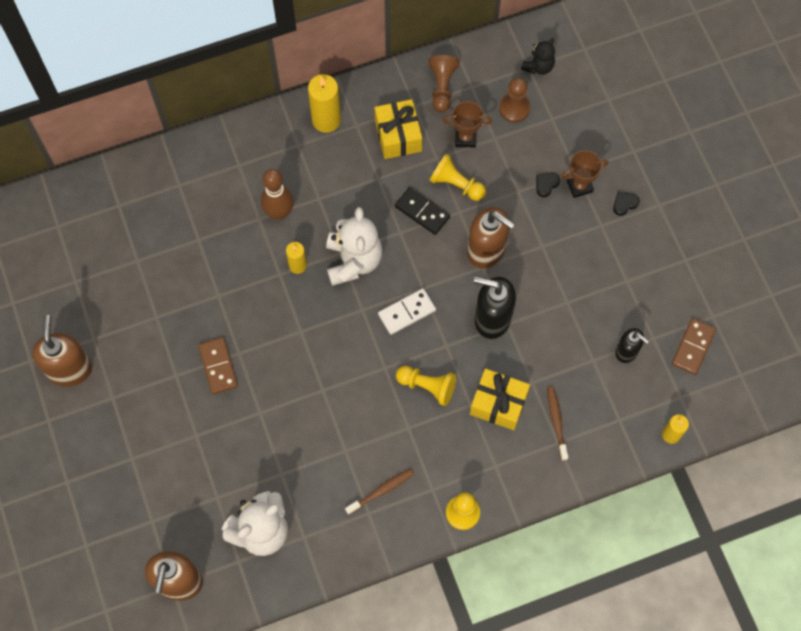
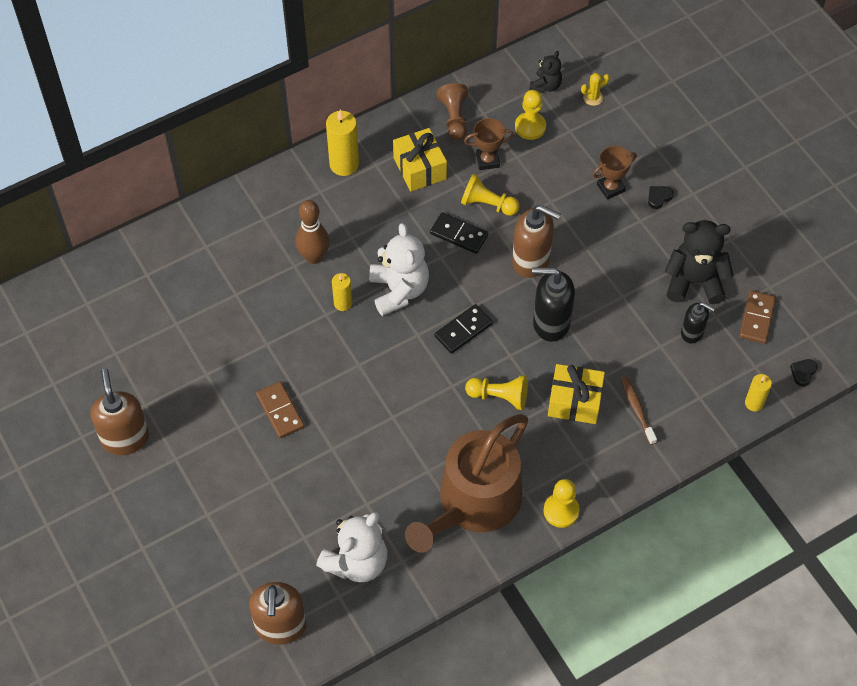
camera: 10 degrees left, 10 degrees down
brown toothbrush [345,468,414,515] -> brown watering can [405,414,528,553]
white domino [378,288,436,335] -> black domino [434,304,493,354]
brown pawn [499,77,530,123] -> yellow pawn [515,90,546,140]
black heart [536,173,560,197] -> black heart moved to [790,359,818,386]
none -> yellow cactus [581,73,610,106]
none -> black teddy bear [665,220,734,304]

